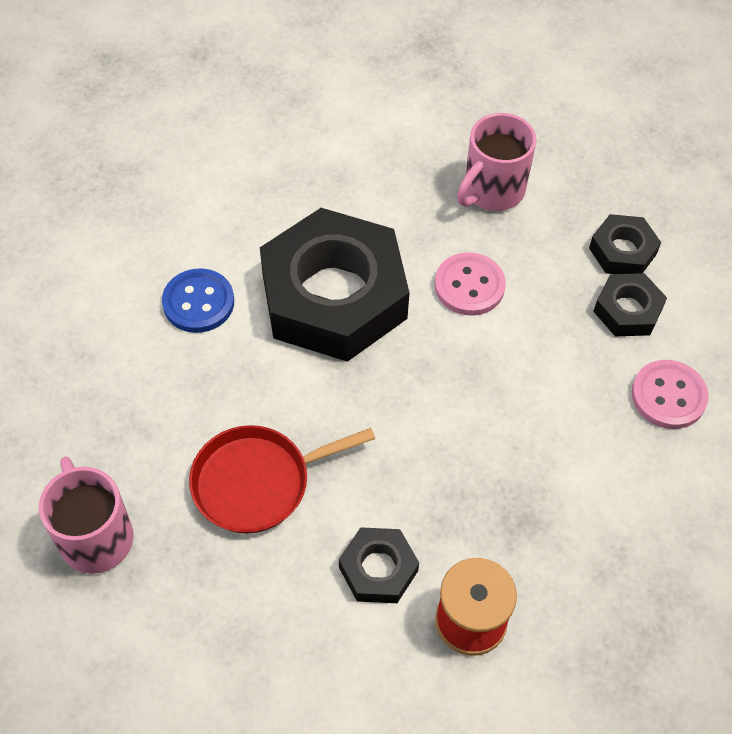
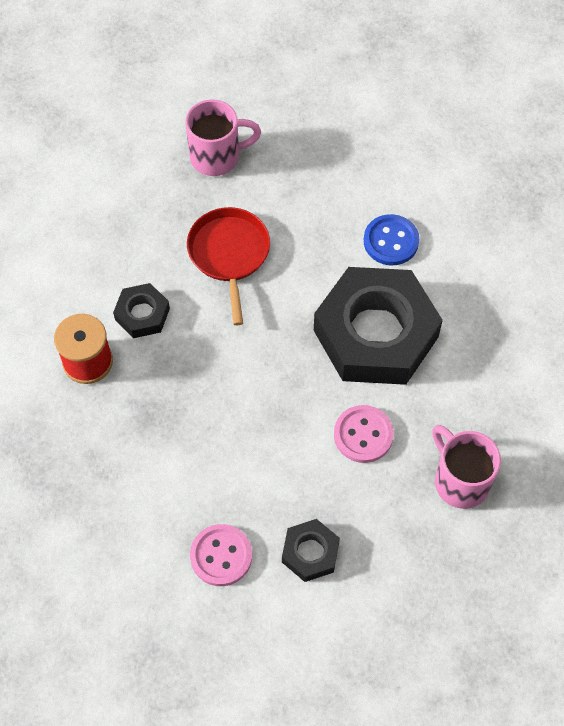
camera: 105 degrees right, 5 degrees up
black nut [589,214,661,274] -> none

